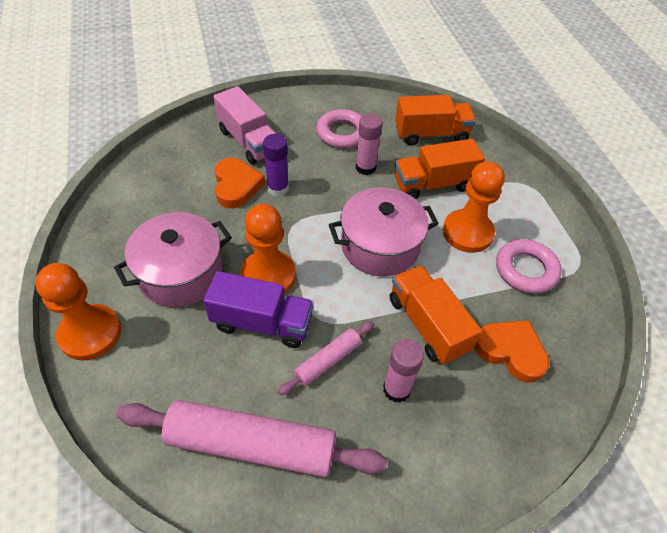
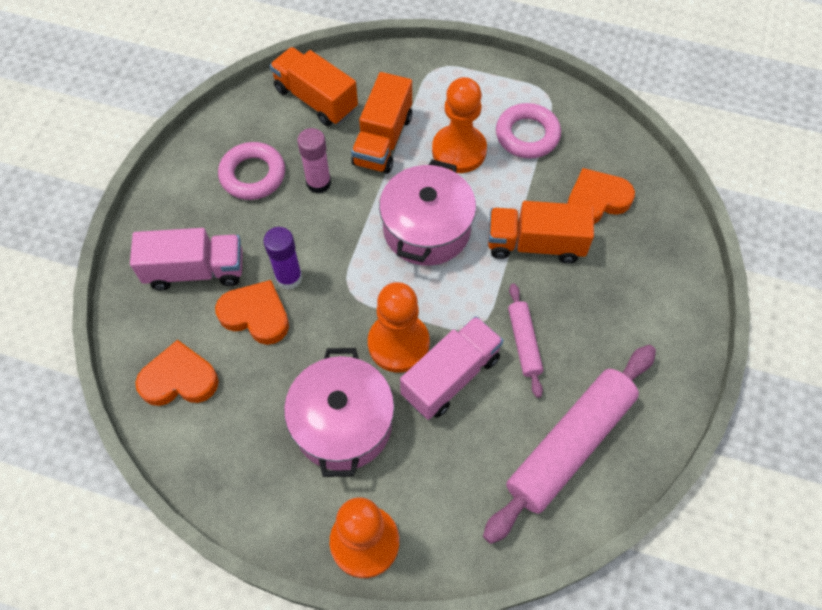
camera: 55 degrees left, 10 degrees up
purple truck [204,271,314,348] -> pink truck [400,316,504,420]
pink glue stick [383,339,424,403] -> none
orange truck [395,95,476,146] -> orange truck turned 75 degrees counterclockwise [270,47,358,126]
none -> orange heart [135,340,219,406]

